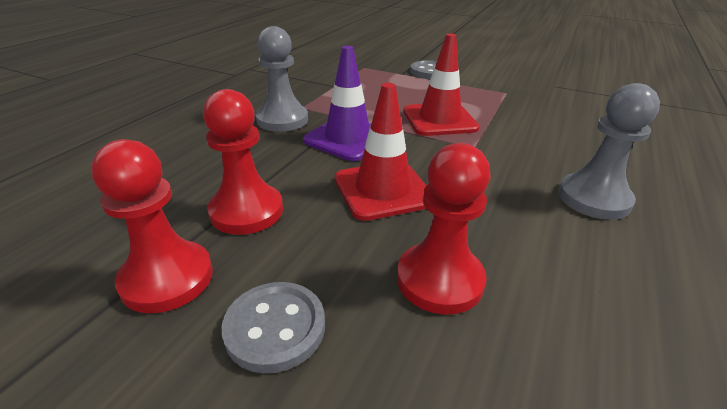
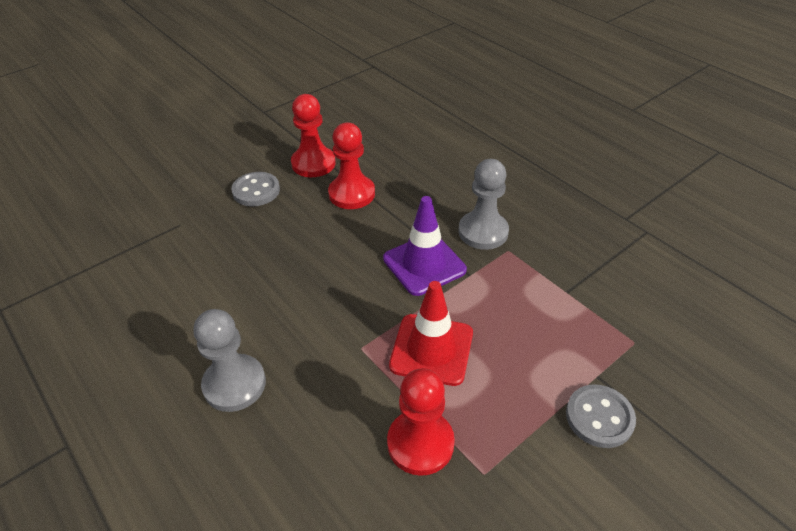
camera: 115 degrees right, 10 degrees up
red traffic cone [335,83,426,221] -> none
red pawn [397,143,491,315] -> red pawn moved to [387,368,455,476]

